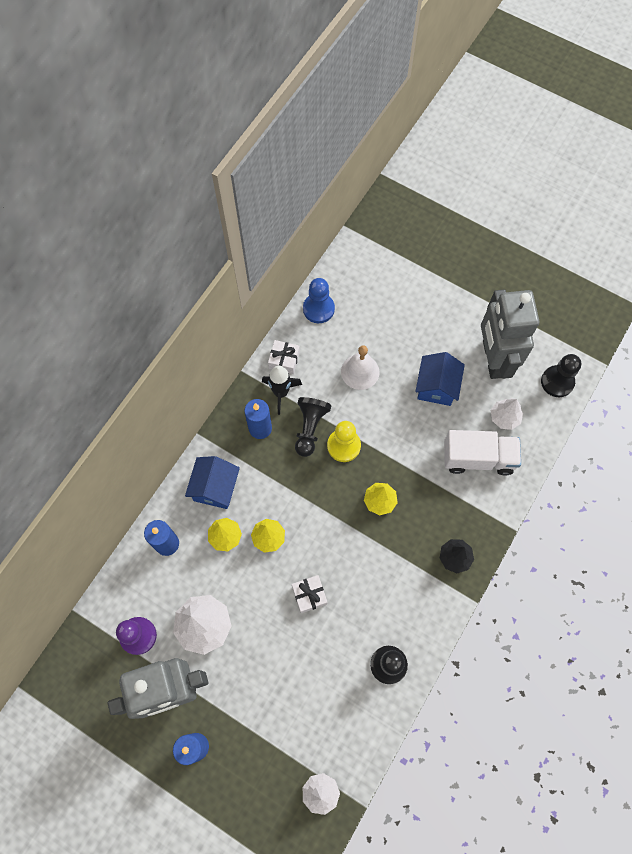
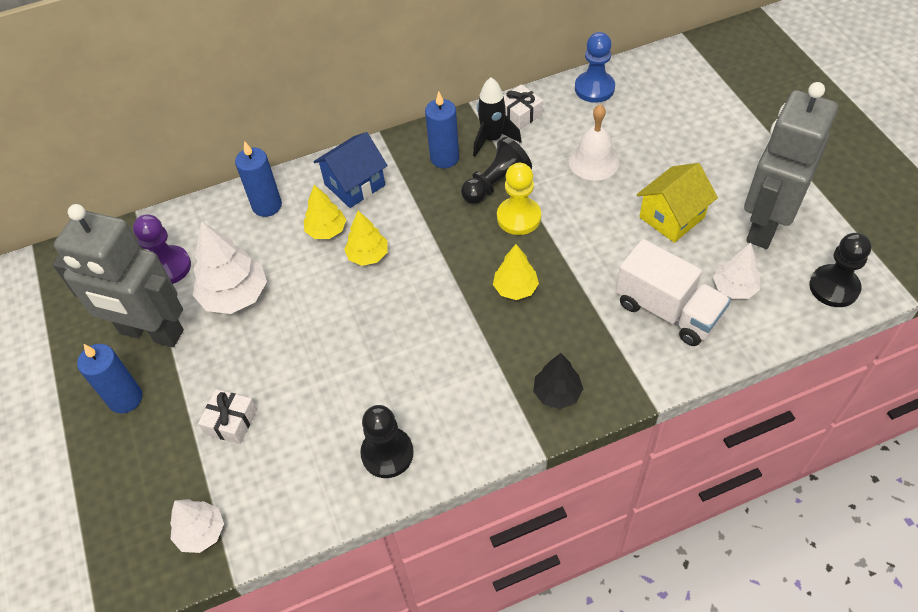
camera: 40 degrees right, 15 degrees down
white gift [292,575,328,613] -> white gift moved to [198,389,257,444]
blue house [415,352,465,406] -> yellow house [637,163,718,243]

